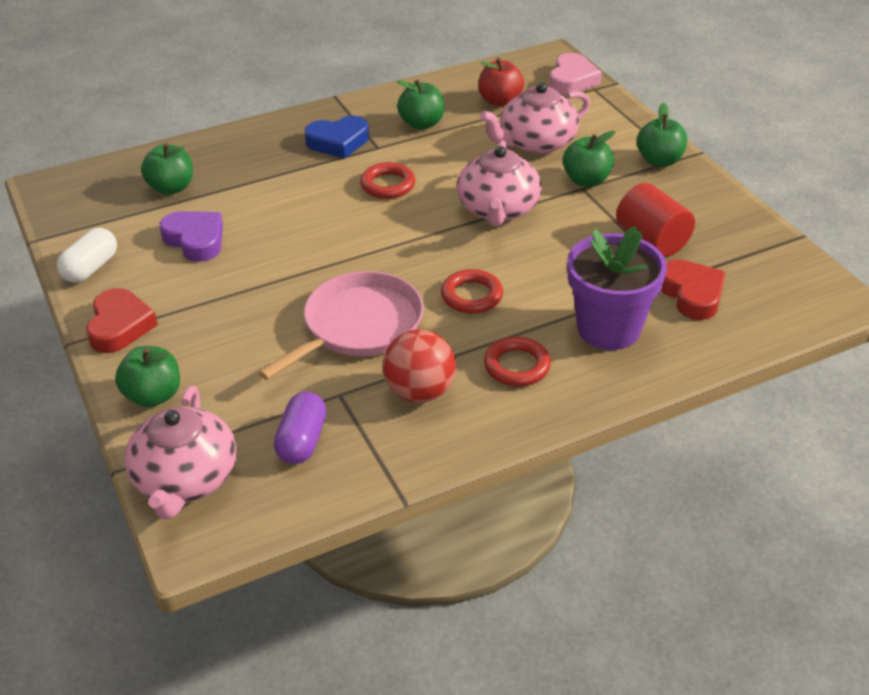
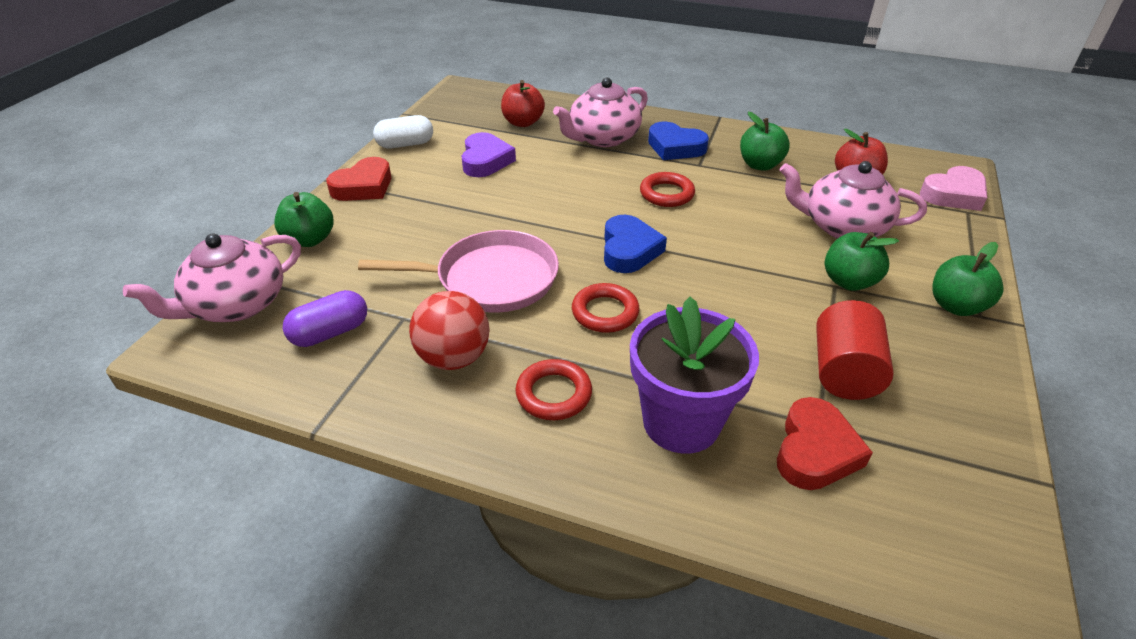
camera: 45 degrees right, 0 degrees up
green apple [141,143,193,195] -> red apple [501,80,545,127]
pink teapot [457,140,542,227] -> pink teapot moved to [553,78,648,147]
none -> blue heart [604,215,667,273]

